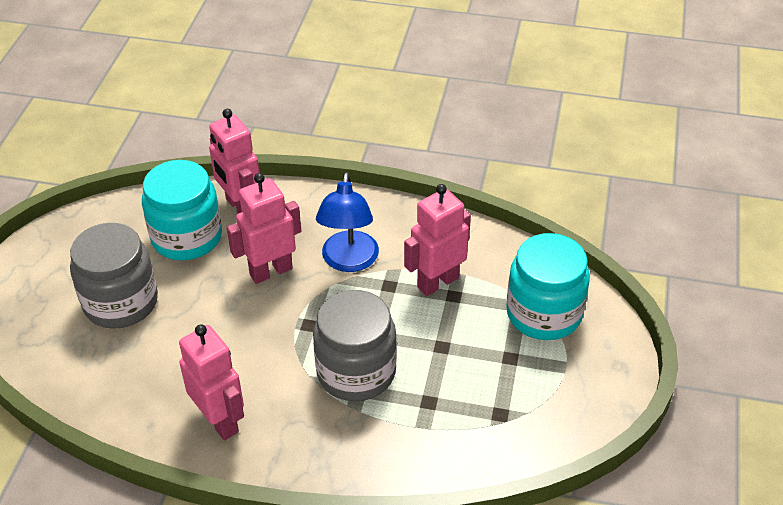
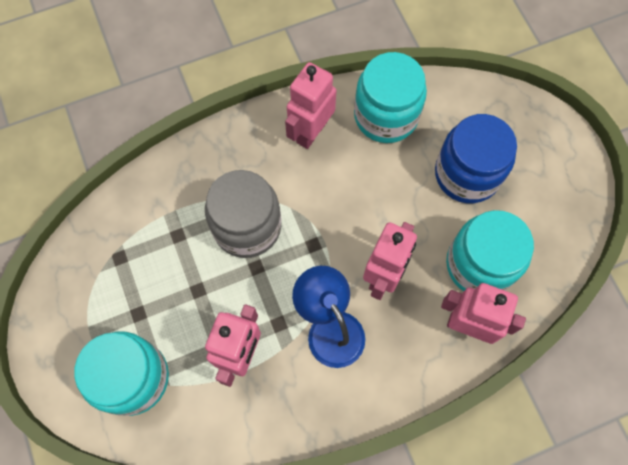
camera: 145 degrees right, 25 degrees up
grey jar [70,223,158,329] -> blue jar [435,114,517,203]
pink robot [179,324,244,440] -> pink robot turned 105 degrees clockwise [285,62,336,149]
none -> turquoise jar [354,52,427,143]

